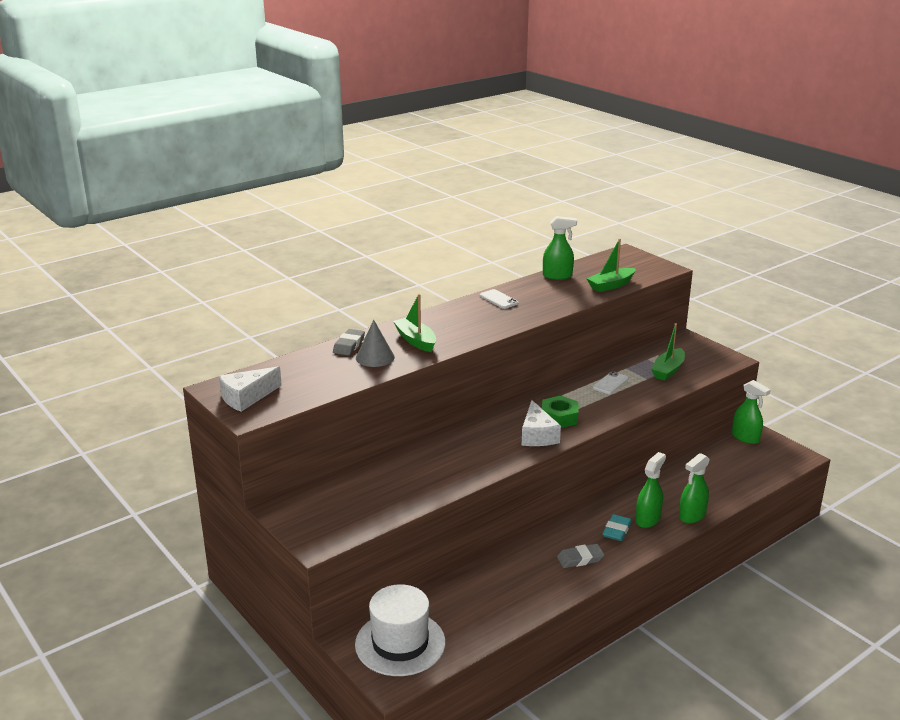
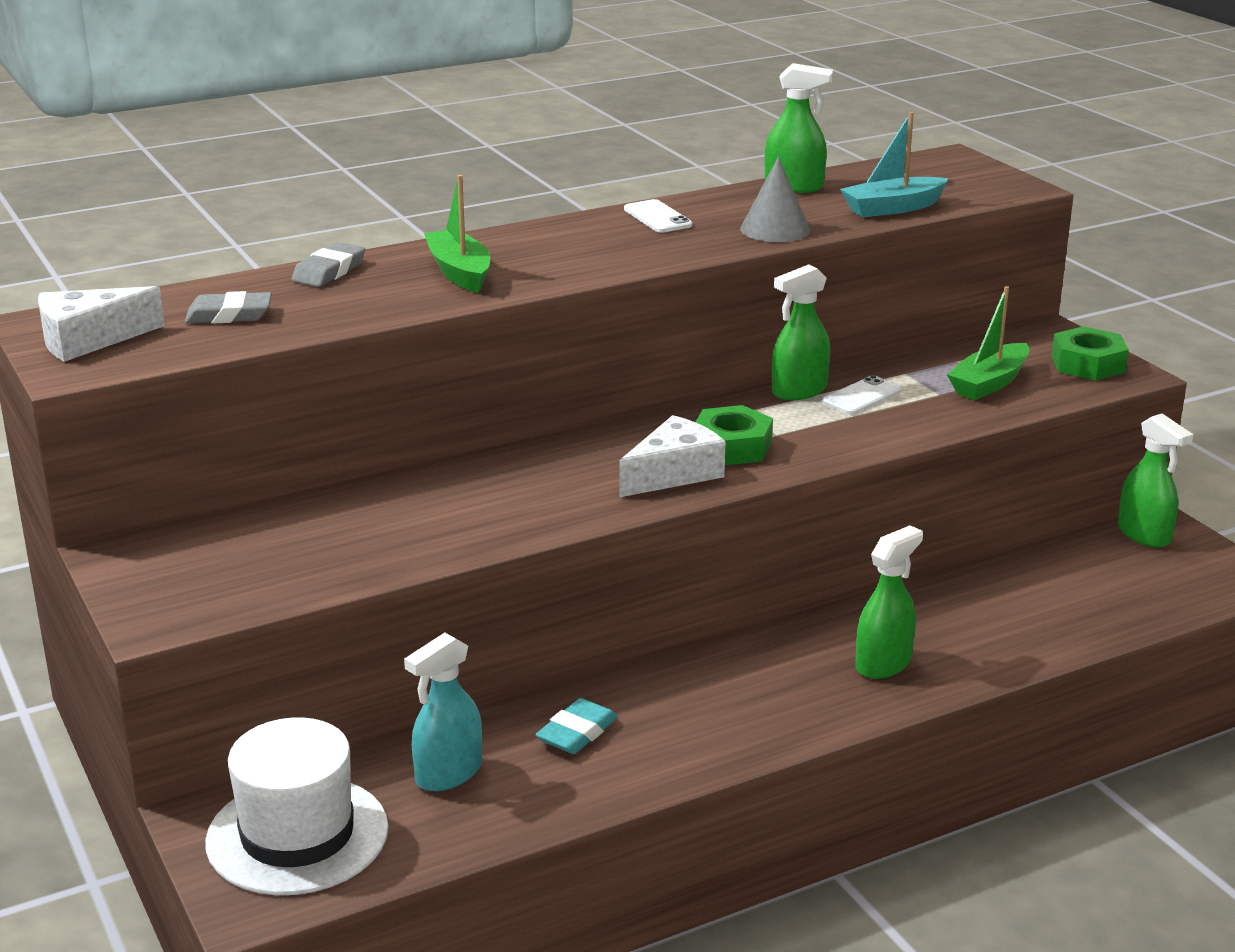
camera: 10 degrees right, 0 degrees up
grey cone [356,320,395,367] -> grey cone moved to [740,157,810,242]
white cheese [522,400,561,446] -> white cheese turned 135 degrees counterclockwise [620,415,726,497]
grey eraser [557,544,604,568] -> grey eraser moved to [185,291,272,323]
green boat [586,239,636,292] -> turquoise boat [840,112,949,217]
turquoise eraser [602,514,632,541] -> turquoise eraser moved to [535,698,618,754]
green spray bottle [679,453,710,524] -> green spray bottle moved to [772,264,830,400]
none -> turquoise spray bottle [404,633,482,791]
none -> green nut [1052,326,1129,380]

